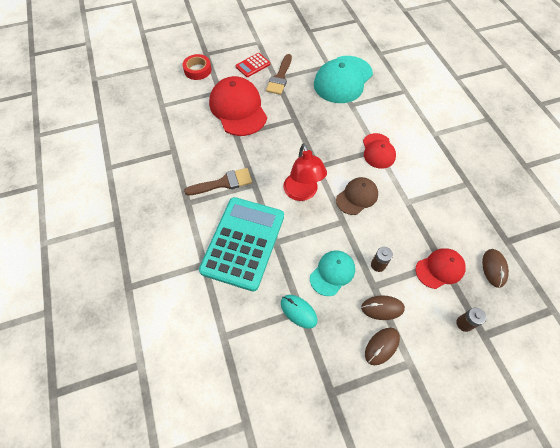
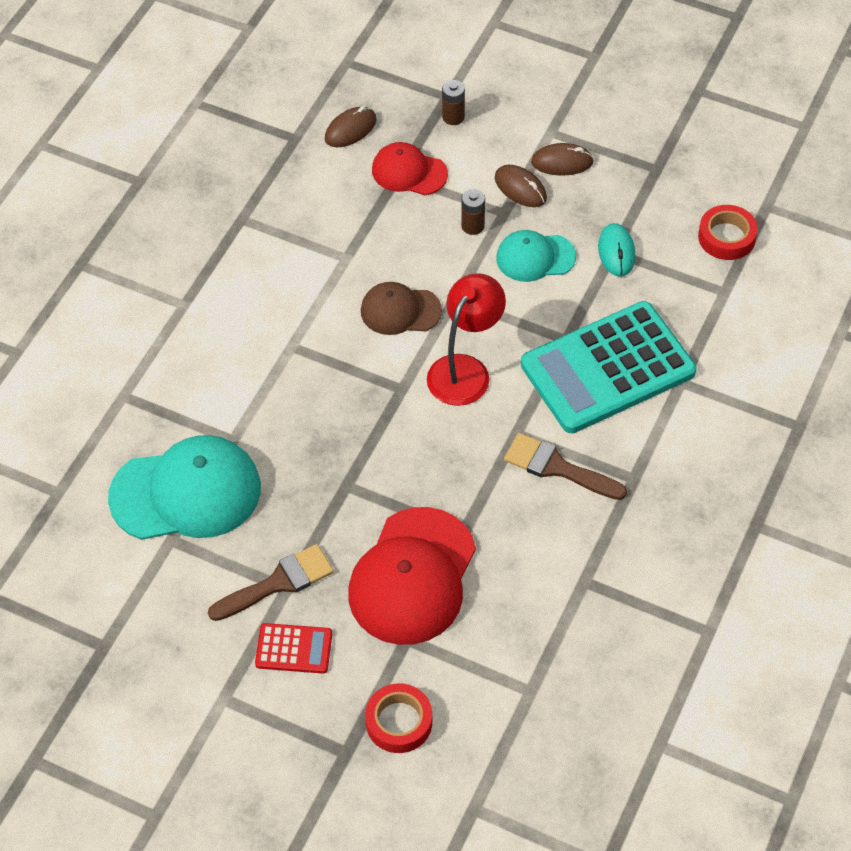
camera: 135 degrees left, 5 degrees down
red cap [363,133,396,169] -> none
none -> red tape [698,205,758,260]

